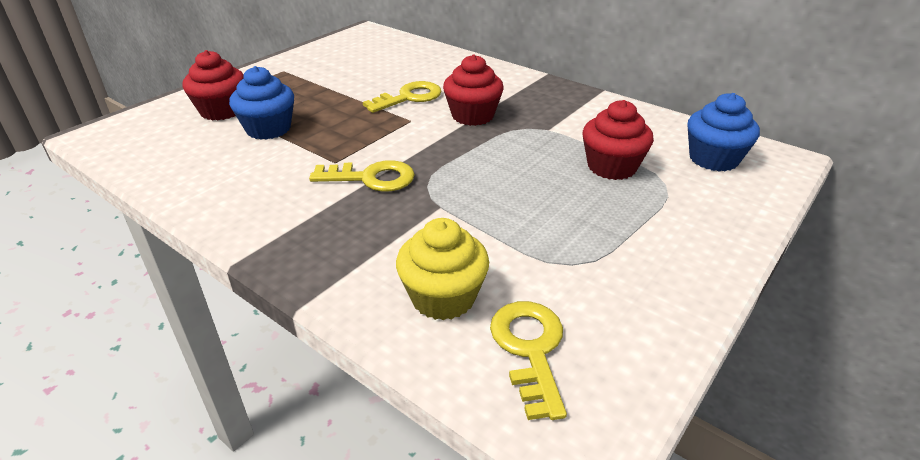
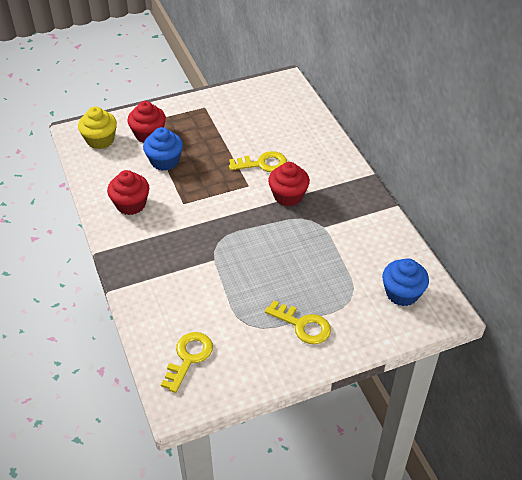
camera: 30 degrees right, 10 degrees up
yellow key [309,160,415,192] -> yellow key moved to [265,301,331,344]
yellow cupcake [396,218,489,320] -> yellow cupcake moved to [78,107,117,149]
red cupcake [583,100,654,180] -> red cupcake moved to [107,170,149,215]

